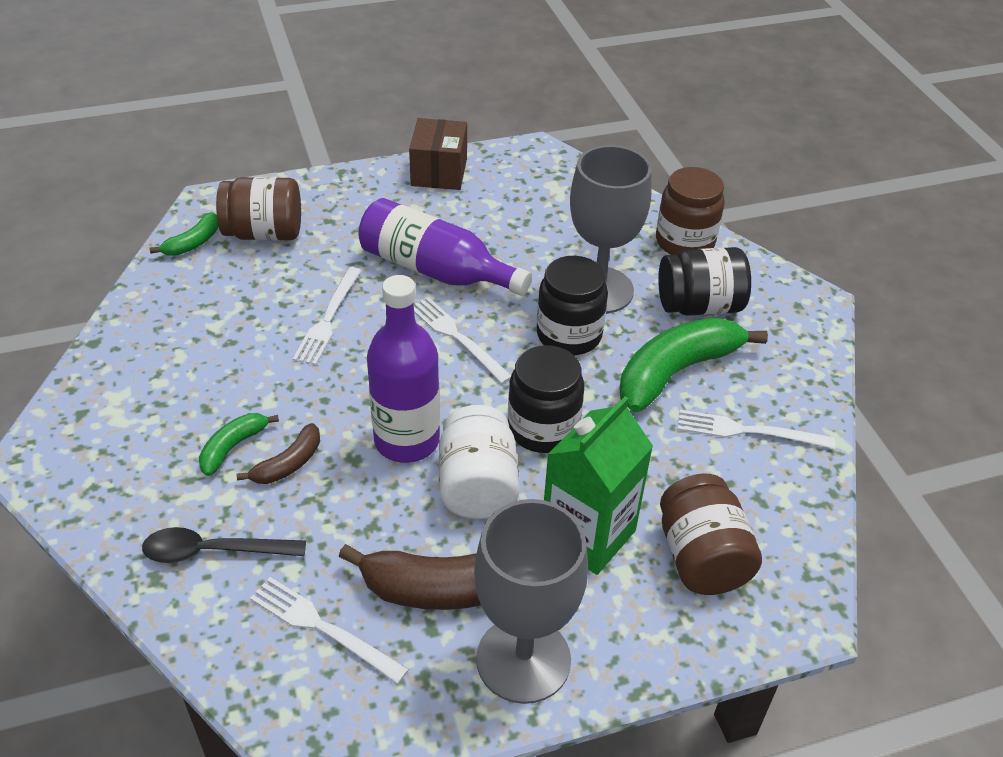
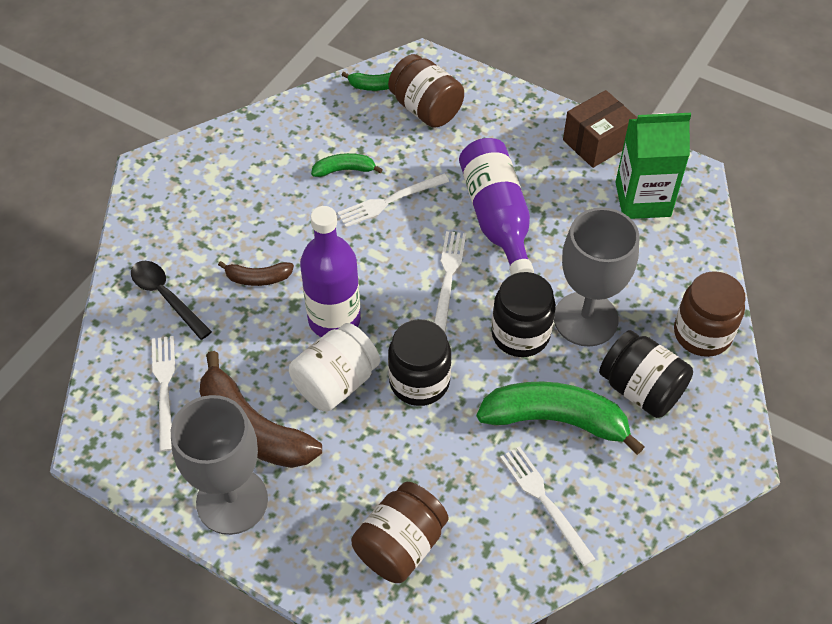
camera: 50 degrees right, 10 degrees up
green banana [199,413,279,476] -> green banana moved to [311,153,383,177]
green carton [544,396,653,575] -> green carton moved to [615,113,691,219]

